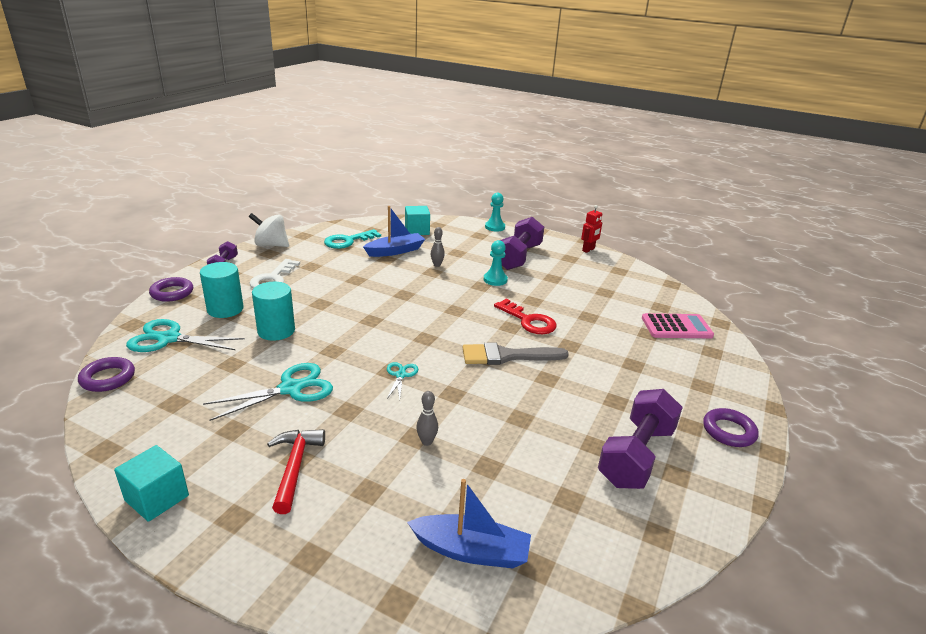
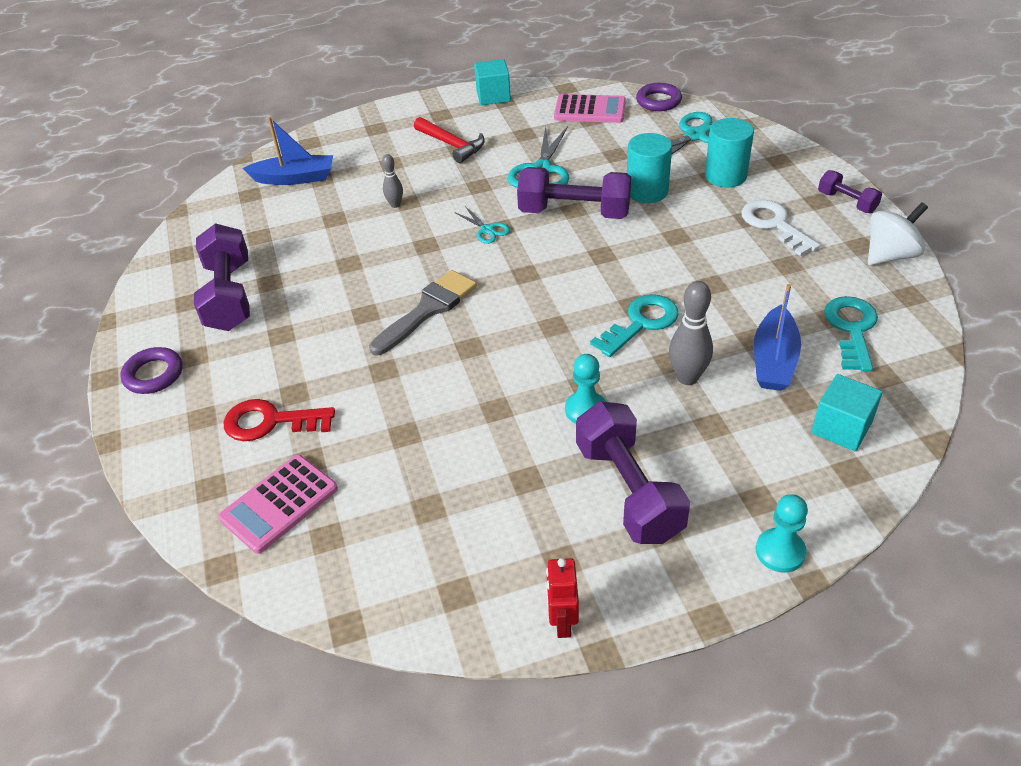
camera: 140 degrees right, 15 degrees up
purple ring [149,277,193,302] -> none
blue boat [407,479,531,568] -> blue boat turned 150 degrees counterclockwise [243,117,333,185]
grey bowling pin [431,227,445,267] -> grey bowling pin [669,281,713,385], size x1.71
red key [494,299,557,334] -> red key moved to [224,399,335,441]
none -> purple dumbbell [517,167,631,219]
none -> pink calculator [554,94,626,123]
none -> turquoise key [590,294,679,357]

